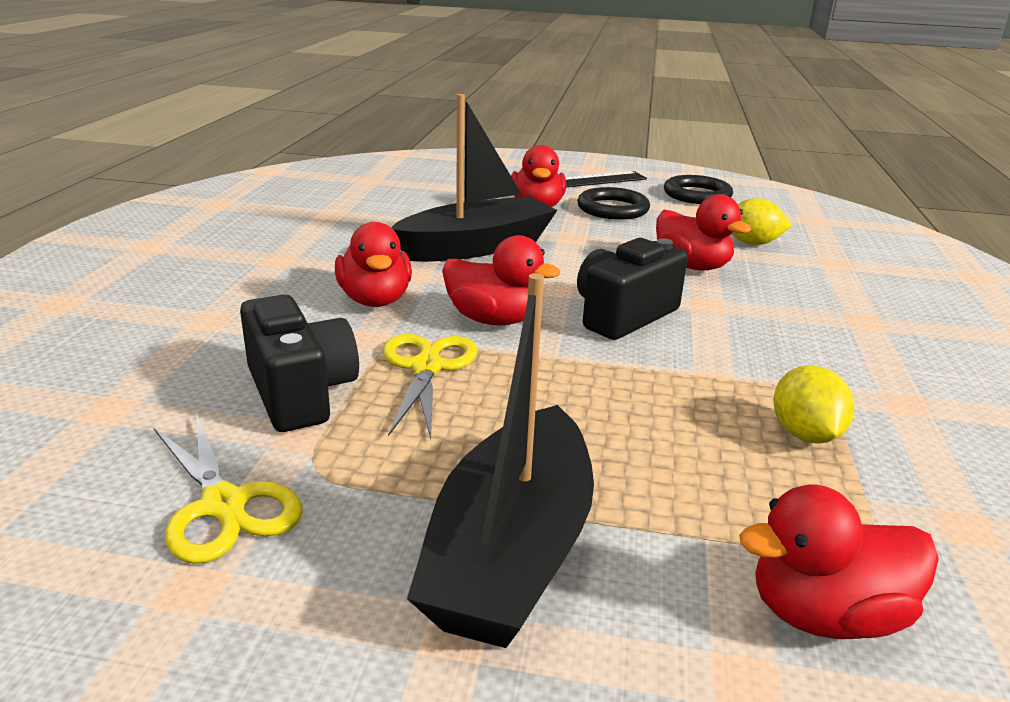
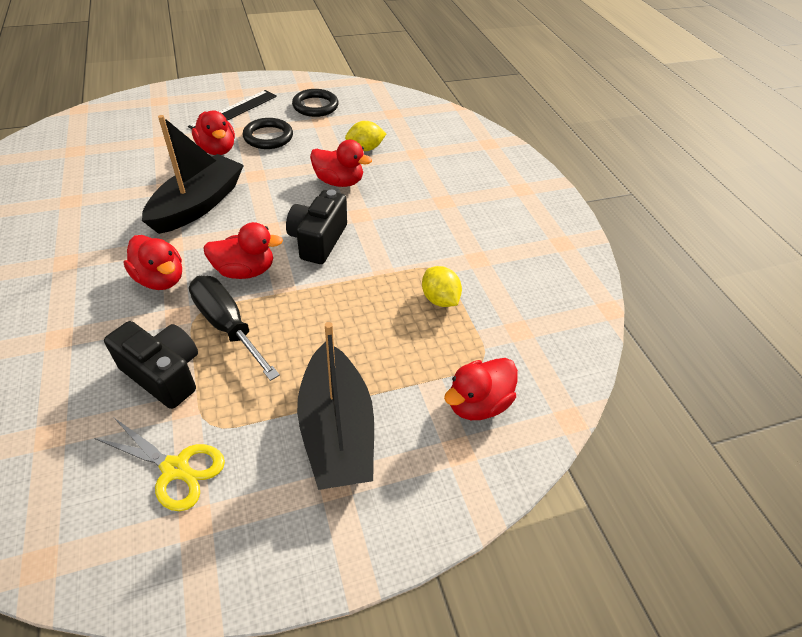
camera: 30 degrees left, 20 degrees up
yellow scissors [383,334,477,439] -> black screwdriver [189,276,280,381]

